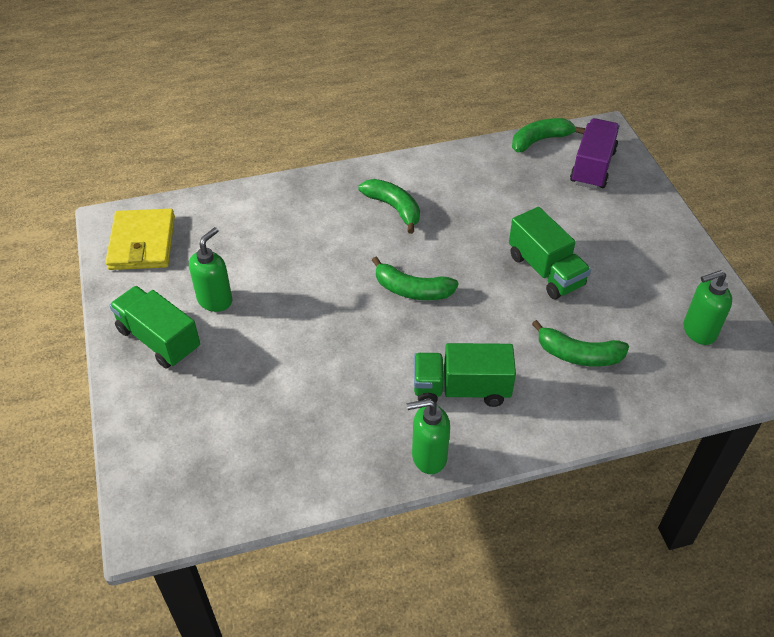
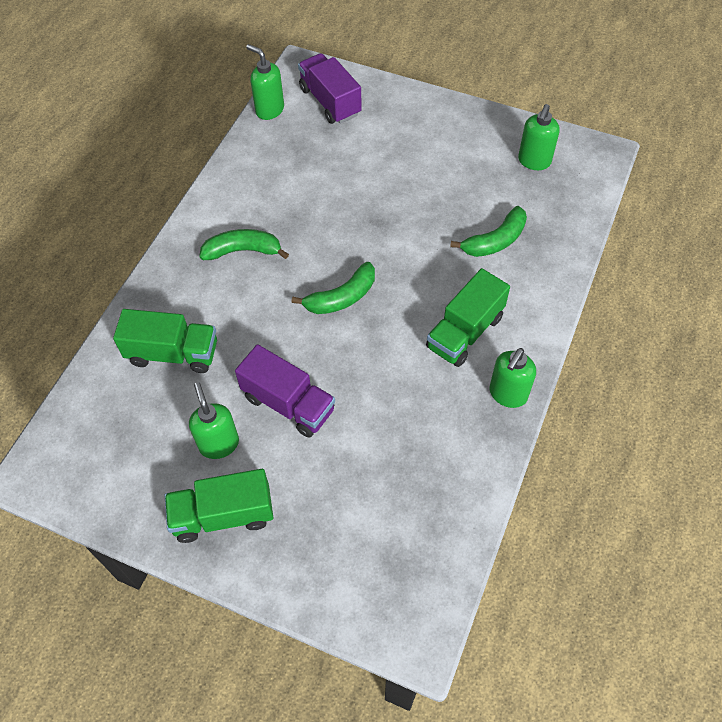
camera: 50 degrees left, 10 degrees up
yellow wallet [105,209,175,270] -> none
green truck [509,207,591,299] -> green truck moved to [113,309,217,373]
green banana [512,118,585,152] -> green soap dispenser [246,44,284,120]
none -> purple truck [235,344,335,438]

